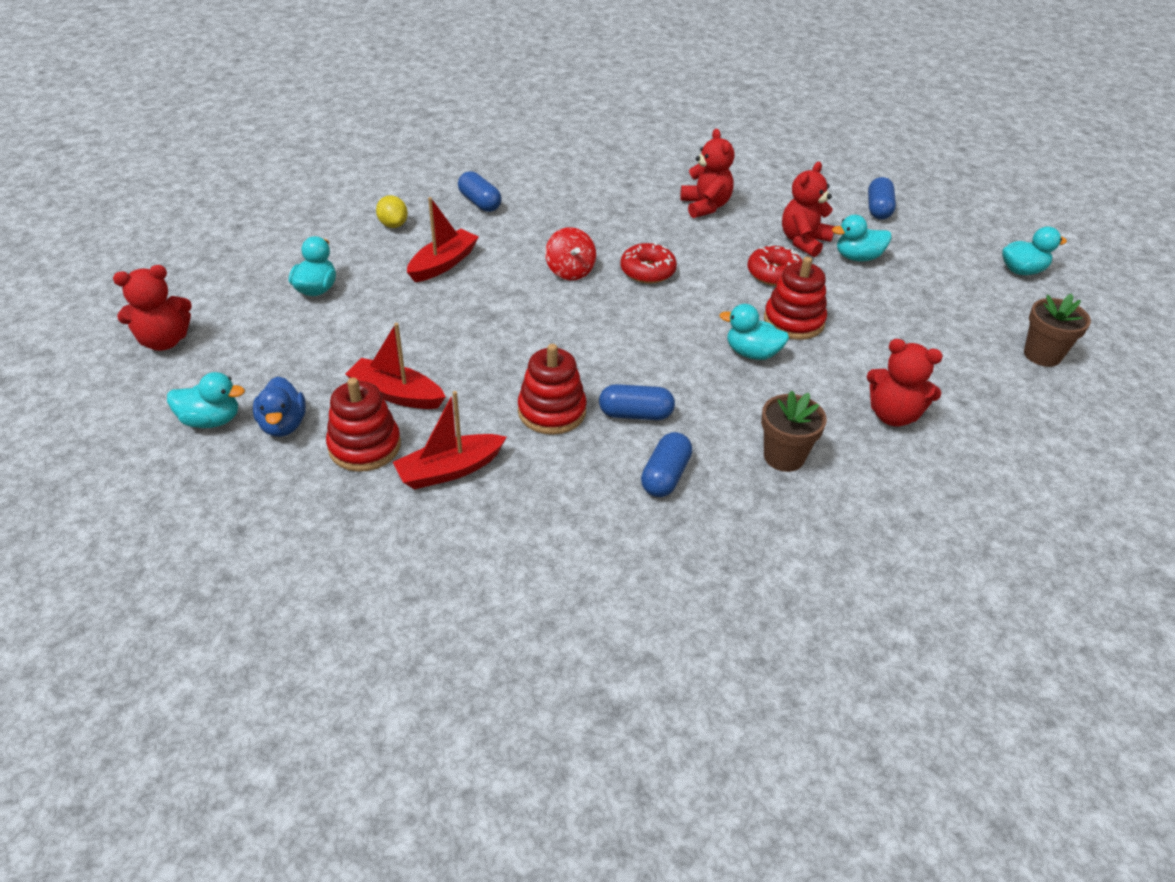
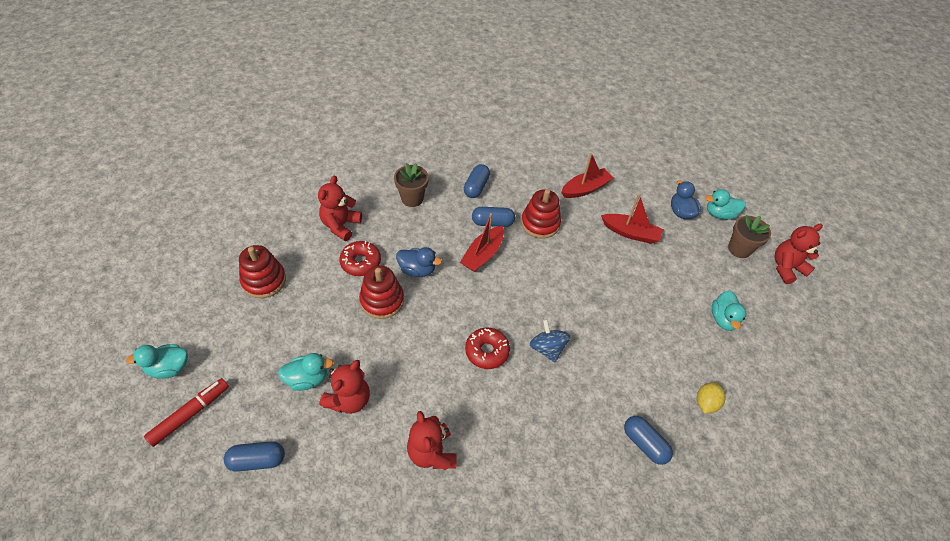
camera: 175 degrees right, 10 degrees up
red stacking toy [326,377,401,472] -> red stacking toy moved to [239,245,286,298]
yellow lemon [376,195,408,228] -> yellow lemon turned 60 degrees clockwise [697,382,726,414]
red boat [407,197,479,282] -> red boat moved to [460,213,504,272]
red spinning top [545,227,596,280] -> blue spinning top [530,319,570,362]
turquoise duck [719,304,789,360] -> blue duck [396,247,442,277]
red donut [748,245,803,286] -> red donut moved to [339,241,381,276]
red teddy bear [867,339,943,427] -> red teddy bear turned 90 degrees counterclockwise [318,176,362,241]
blue capsule [868,177,896,219] -> blue capsule turned 75 degrees clockwise [224,441,285,472]
brown flower pot [1024,293,1091,367] -> brown flower pot moved to [728,215,771,258]
none -> red marker [144,378,229,447]

